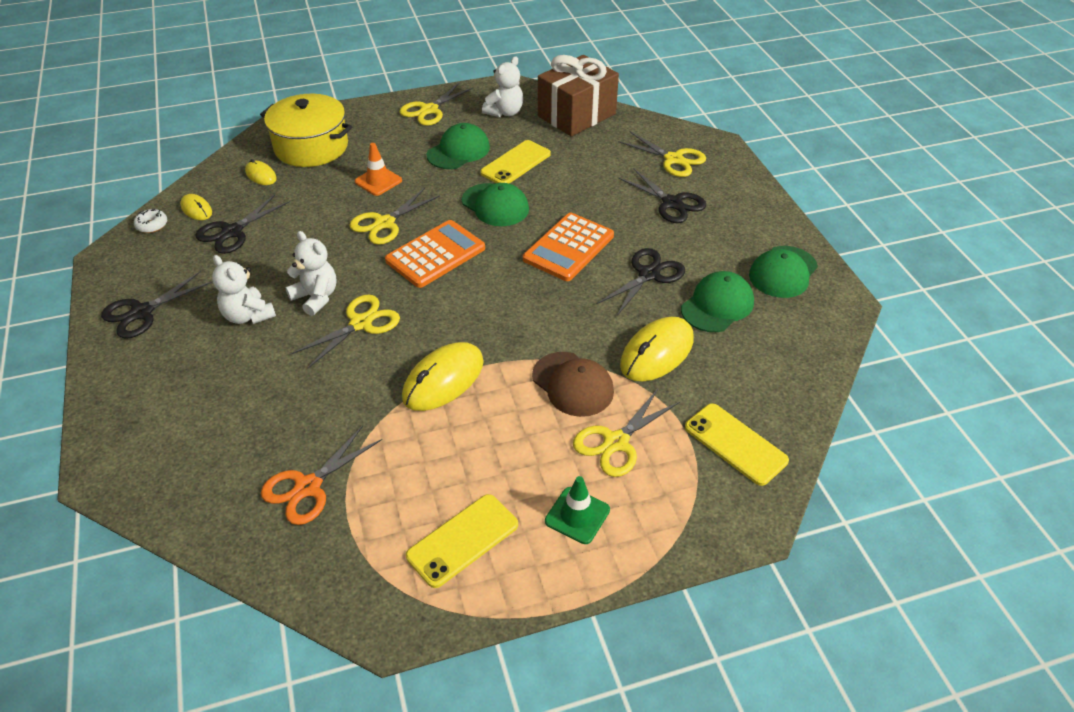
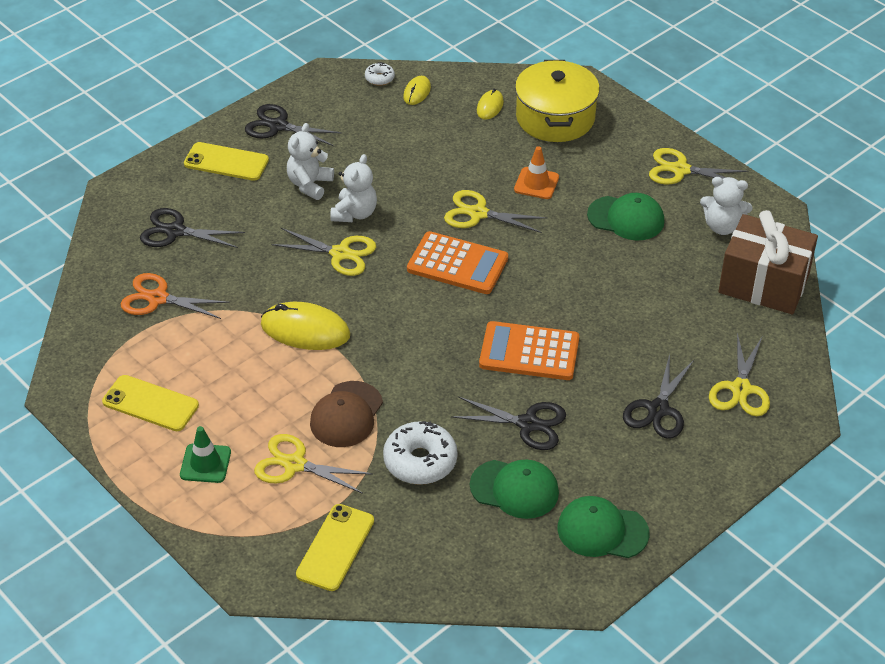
camera: 65 degrees right, 0 degrees up
black scissors [195,195,290,254] -> black scissors moved to [140,208,245,248]
green cap [462,183,529,226] -> none
yellow phone [480,140,551,184] -> yellow phone moved to [184,142,269,181]
yellow mouse [620,317,694,382] -> white donut [383,421,458,485]

